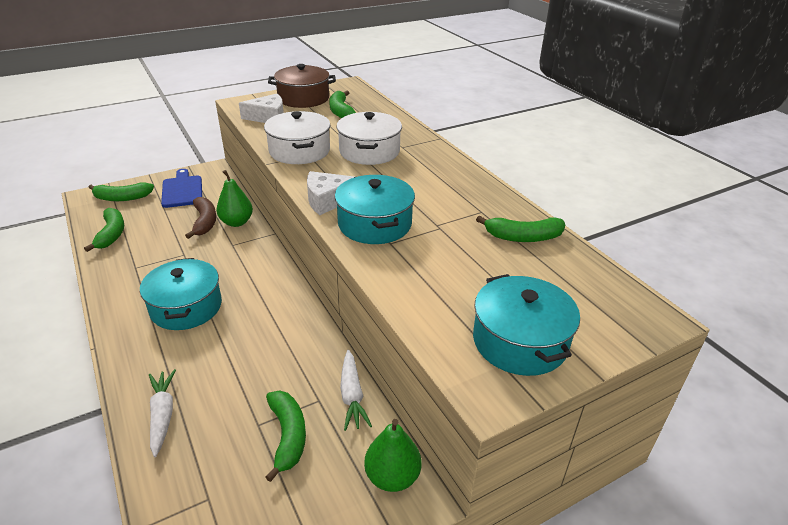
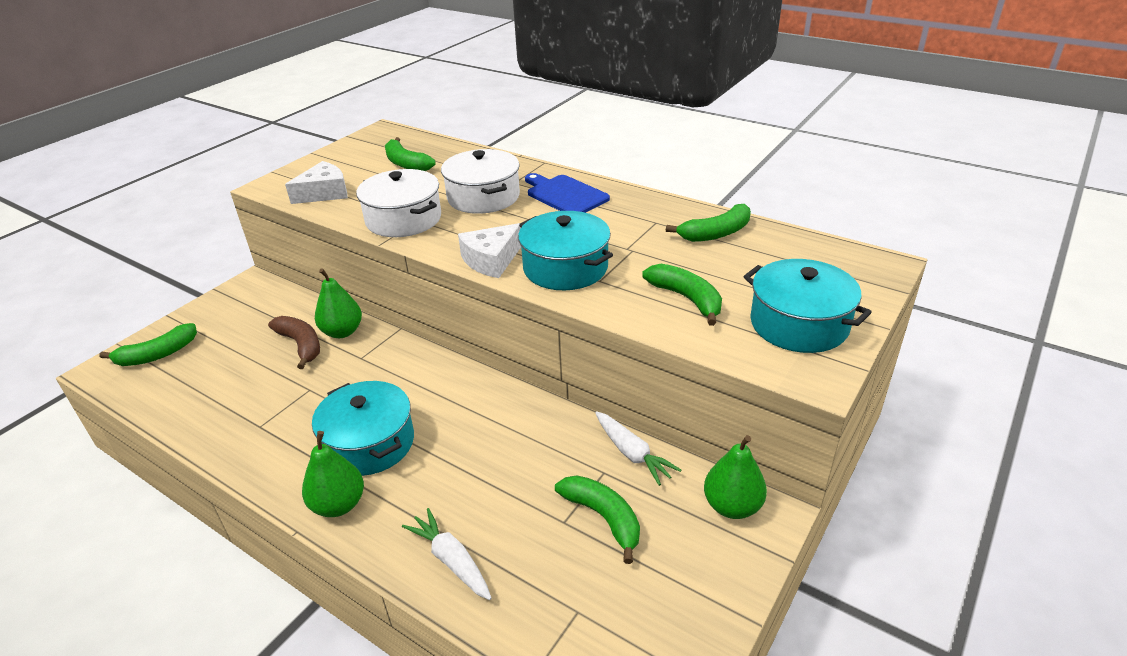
camera: 25 degrees left, 0 degrees up
green banana [84,208,124,252] -> green banana moved to [642,264,722,326]
blue cutting board [161,169,202,208] -> blue cutting board moved to [525,173,610,213]
brown pot [268,64,336,108] -> none
none -> green pear [302,431,364,517]

